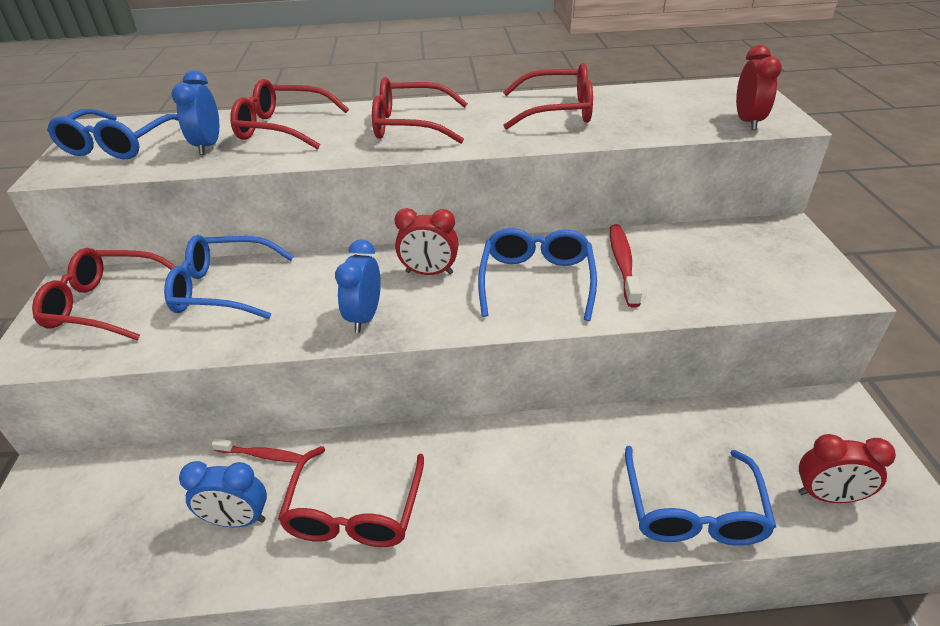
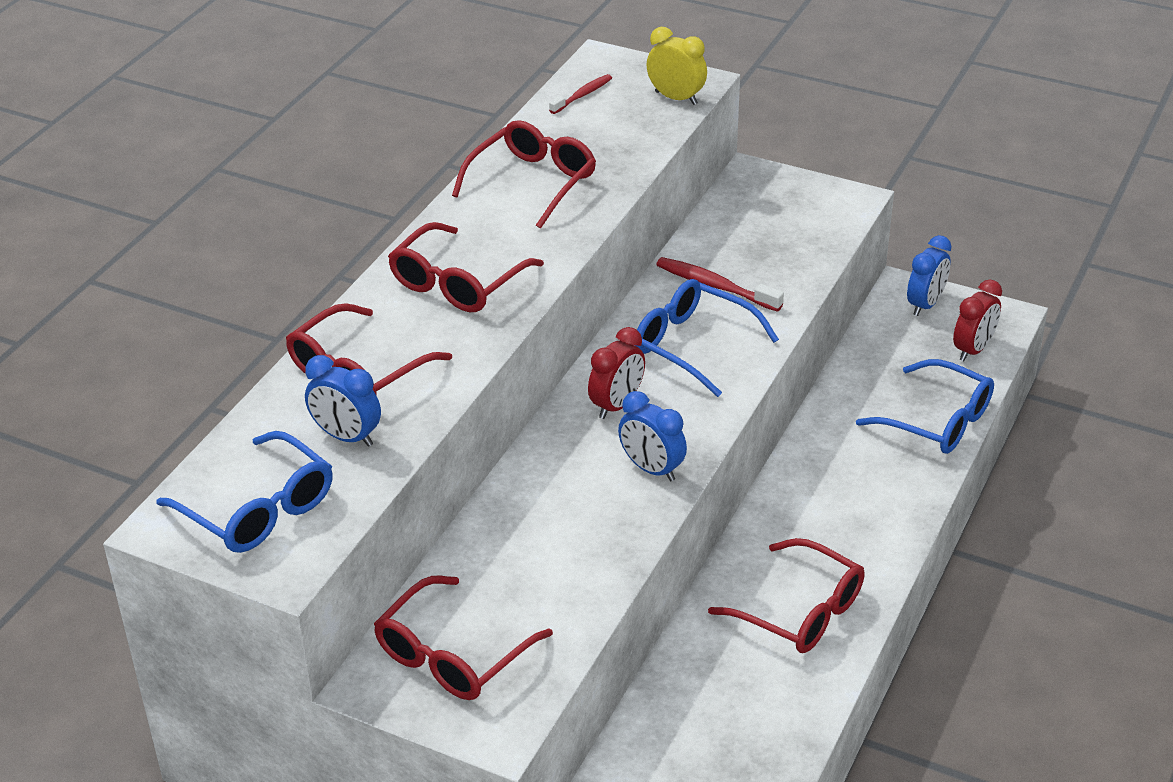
camera: 60 degrees left, 0 degrees up
blue glasses [164,235,294,319] -> none
blue clock [179,461,267,527] -> blue clock moved to [907,235,951,316]
red toothbrush [212,438,304,463] -> red toothbrush moved to [549,74,612,114]
red clock [736,45,782,130] -> yellow clock [647,27,707,105]

